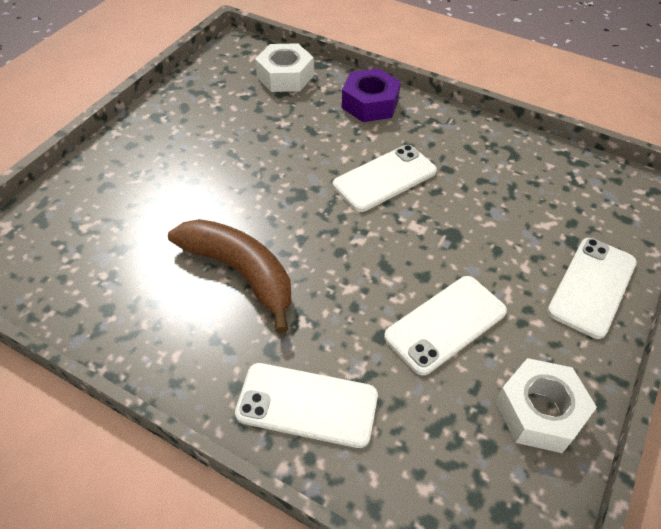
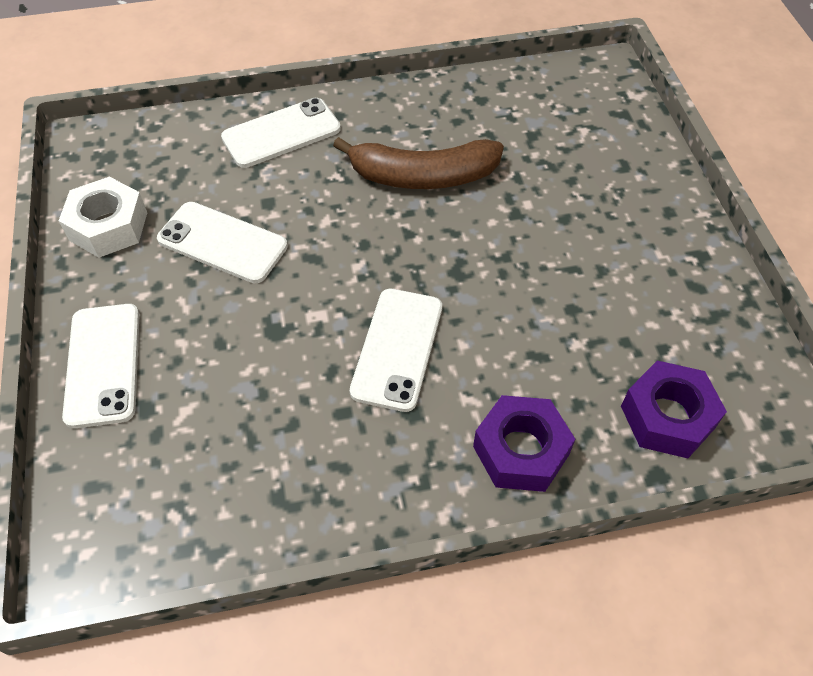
camera: 140 degrees right, 5 degrees up
white nut [255,43,314,92] -> purple nut [621,361,727,458]
white phone [384,276,507,375] -> white phone turned 75 degrees counterclockwise [157,202,288,283]

